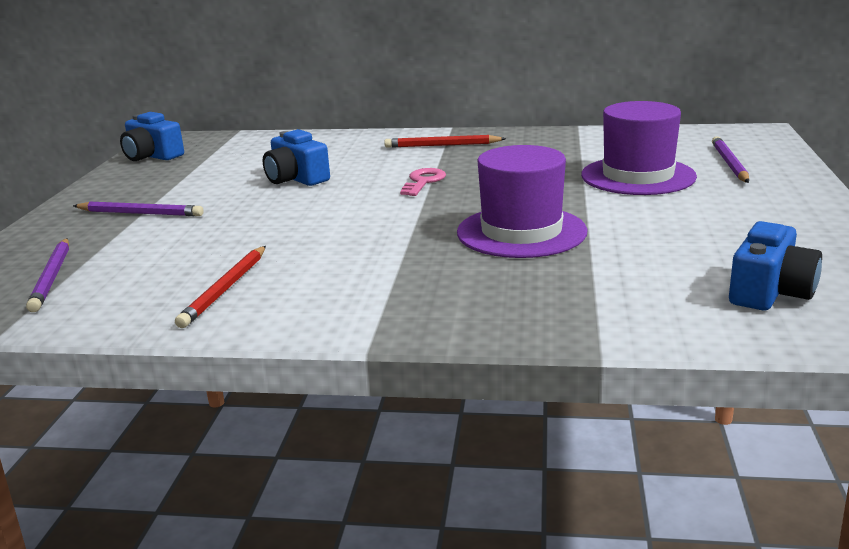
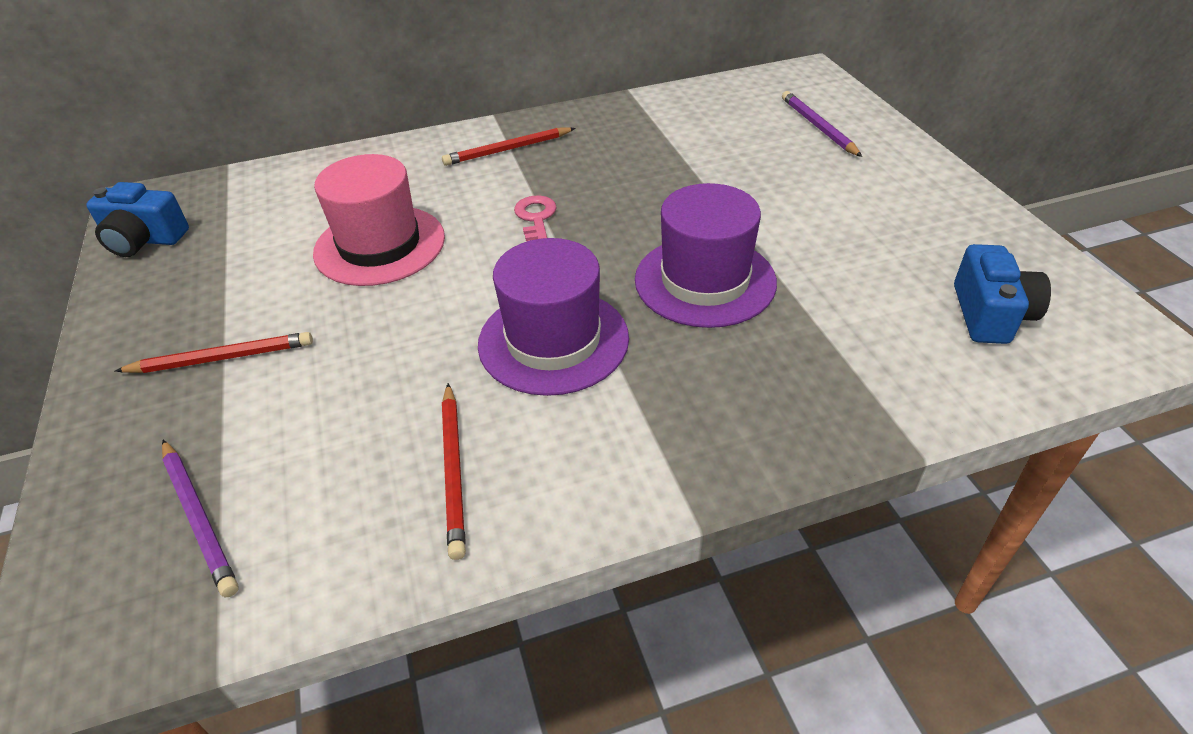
camera: 25 degrees left, 20 degrees up
purple pencil [73,201,204,216] -> red pencil [115,332,313,373]
blue camera [263,129,330,186] -> pink hat [313,154,445,286]
purple hat [581,101,697,195] -> purple hat moved to [478,238,629,396]

